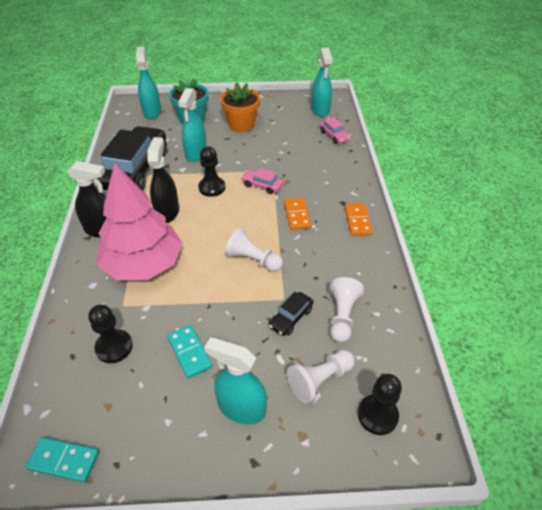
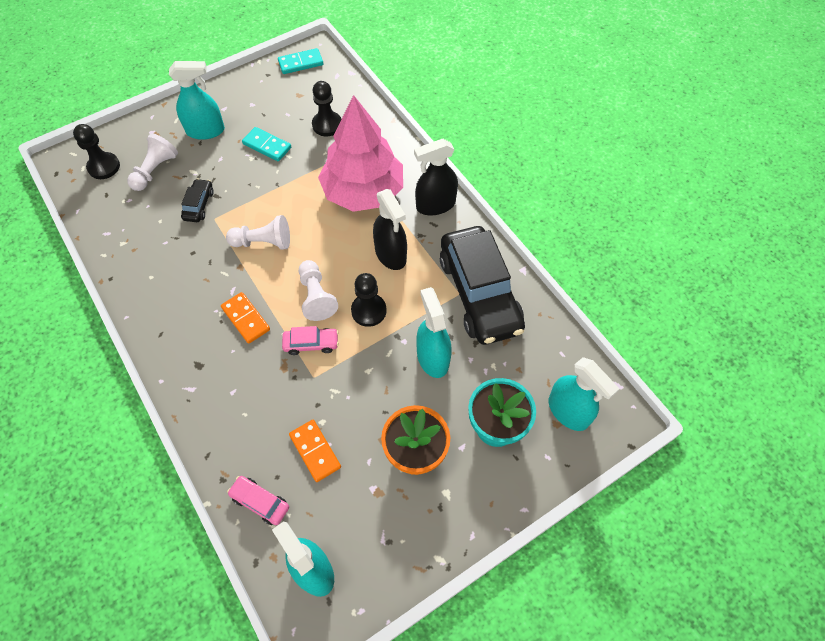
camera: 150 degrees right, 15 degrees up
white pawn [329,277,364,343] -> white pawn moved to [299,260,338,321]
orange domino [345,203,373,236] -> orange domino moved to [289,420,341,482]

